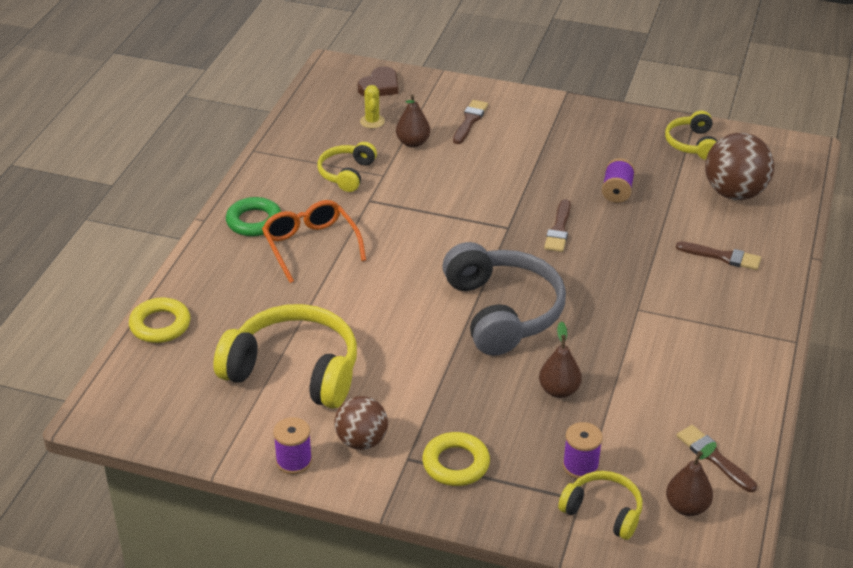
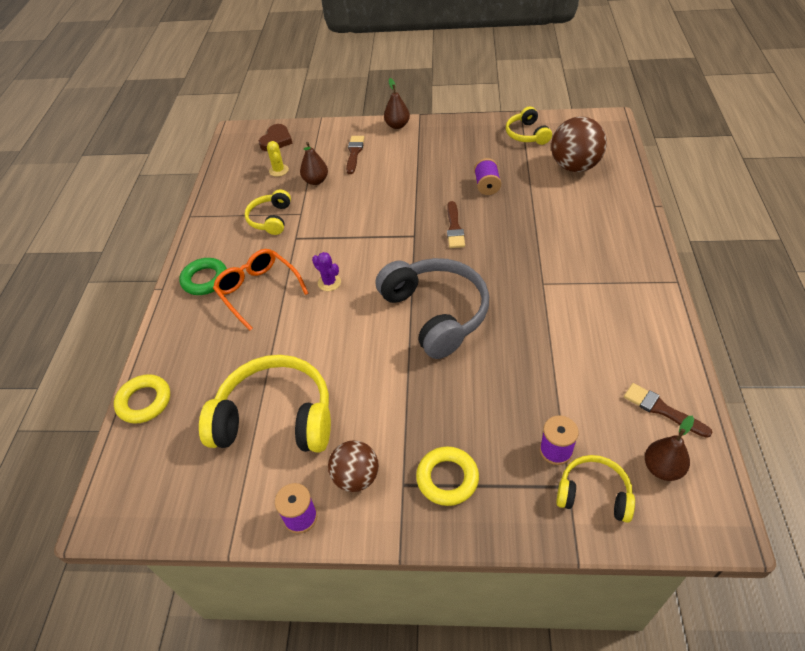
camera: 10 degrees left, 10 degrees up
brown pear [539,321,582,398] -> brown pear moved to [384,78,410,129]
brown brush [676,241,761,270] -> none
none -> purple cactus [312,252,341,291]

